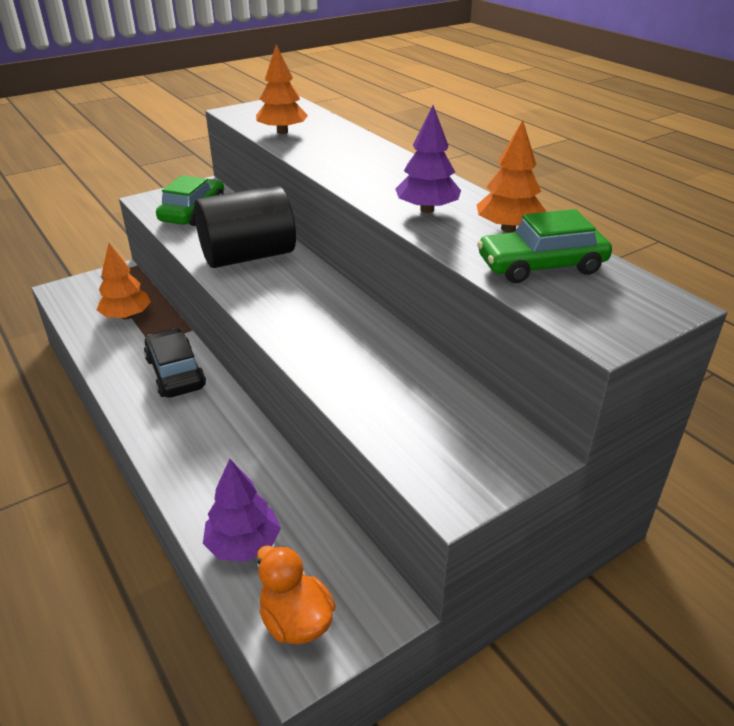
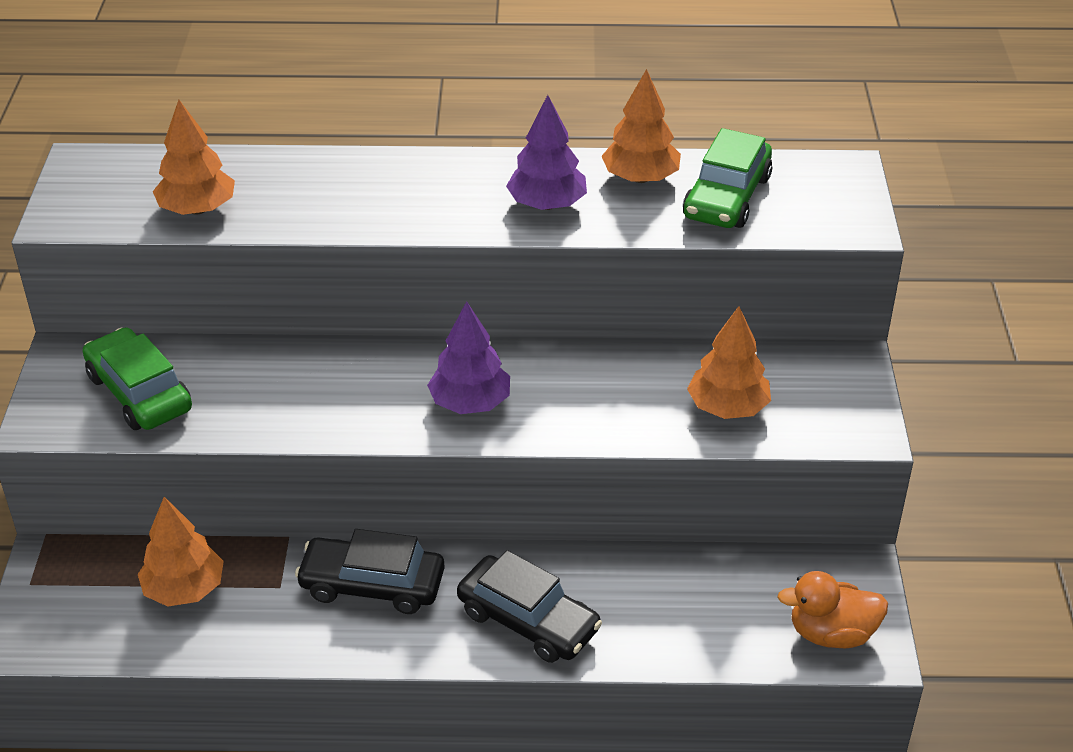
camera: 55 degrees left, 5 degrees up
black cylinder [194,185,296,268] -> none
purple tree [203,459,281,562] -> purple tree moved to [427,301,510,414]
none -> black car [457,550,602,663]
none -> orange tree [687,306,771,419]

